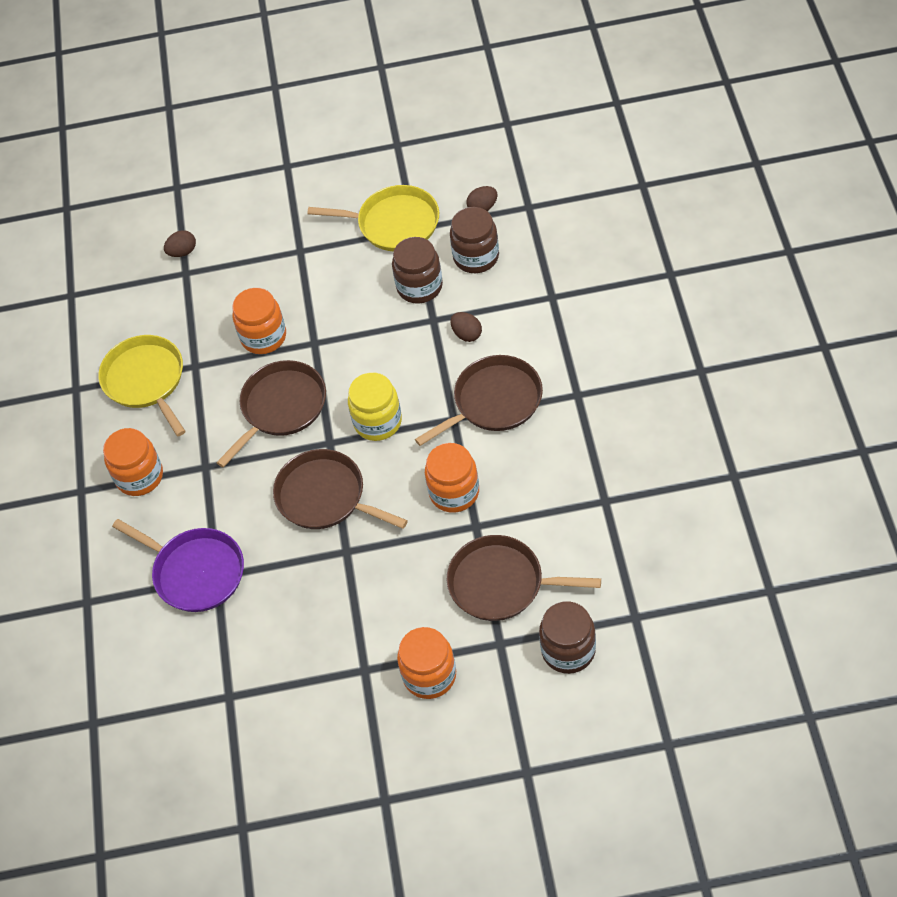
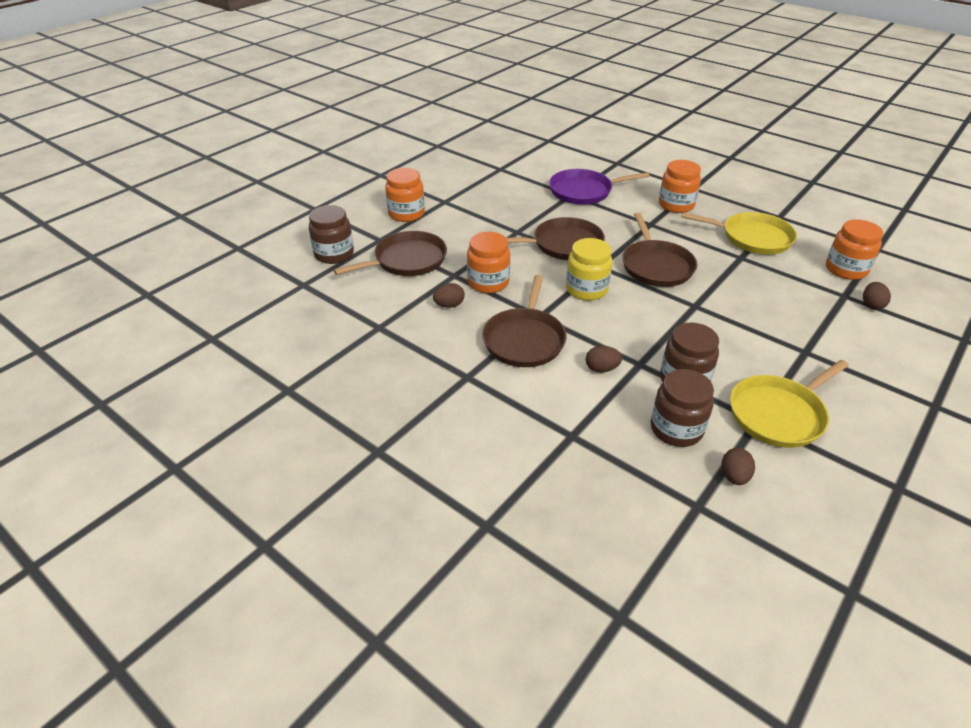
camera: 130 degrees right, 15 degrees down
orange jar [232,288,286,354] -> orange jar moved to [826,219,883,280]
none -> brown egg [433,283,465,308]

